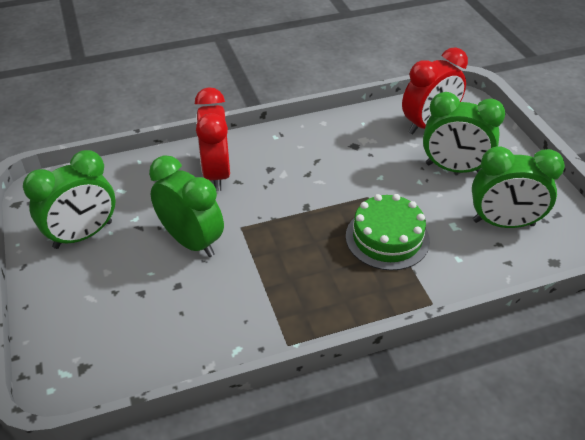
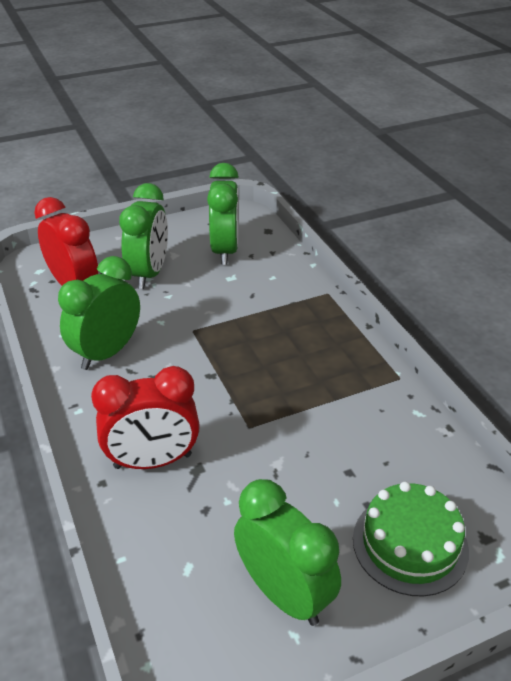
camera: 95 degrees left, 5 degrees down
green clock [149,155,224,257] -> green clock moved to [58,256,140,370]
green cake [346,194,430,271] -> green cake moved to [353,482,469,596]

